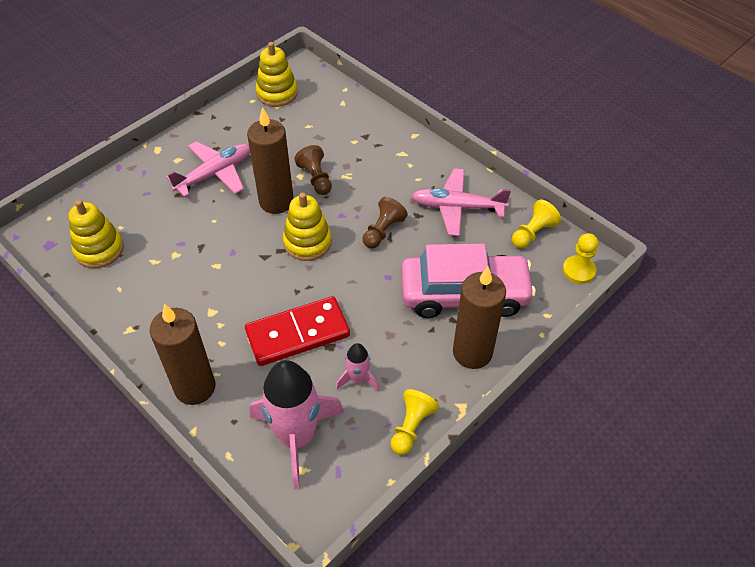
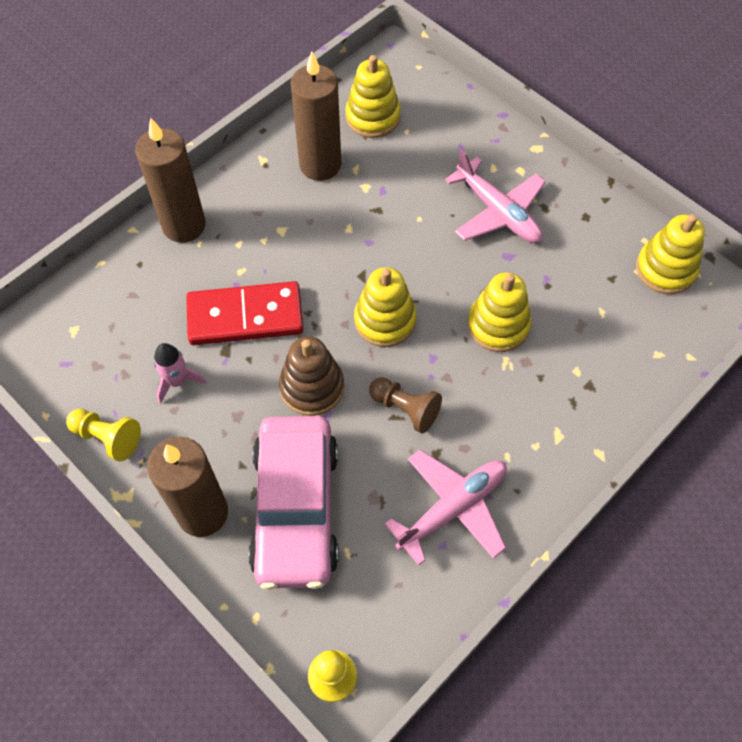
camera: 90 degrees right, 10 degrees up
red domino [245,296,350,366] -> red domino turned 75 degrees counterclockwise [186,281,304,345]
brown candle [247,107,294,214] -> brown candle moved to [291,52,341,181]
pink rocket [250,360,344,489] -> none
brown pawn [294,145,332,195] -> yellow stacking toy [467,273,531,352]
pink plane [411,168,511,236] -> pink plane turned 45 degrees clockwise [385,450,507,566]
yellow pawn [512,199,561,248] -> none
none -> brown stacking toy [279,336,344,416]

